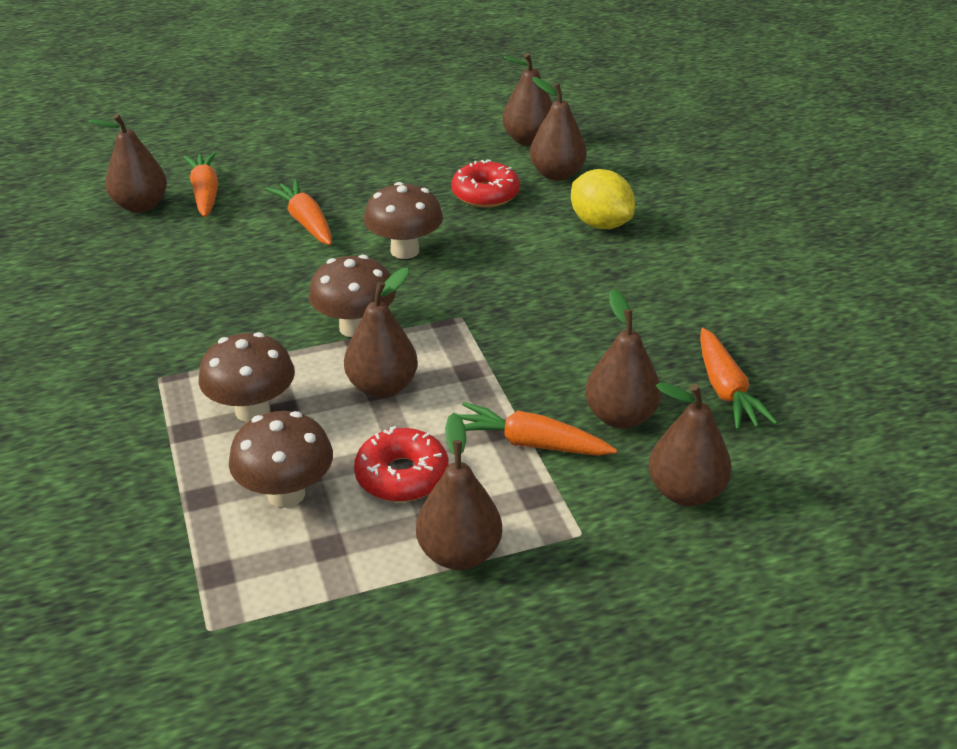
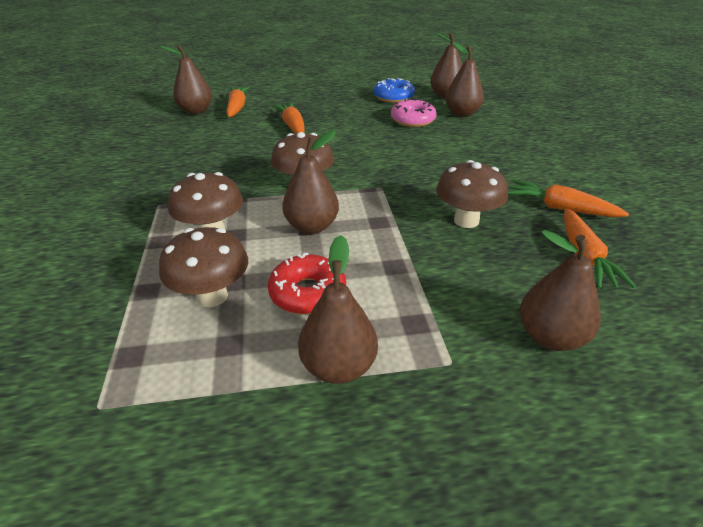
camera: 10 degrees right, 0 degrees up
brown mushroom [364,182,443,259] -> brown mushroom moved to [436,160,508,228]
red donut [451,159,520,208] -> pink donut [391,98,437,127]
orange carrot [460,402,617,456] -> orange carrot moved to [508,180,629,218]
yellow lemon [571,169,635,229] -> none
brown pear [585,289,662,429] -> none
none -> blue donut [374,78,415,103]

